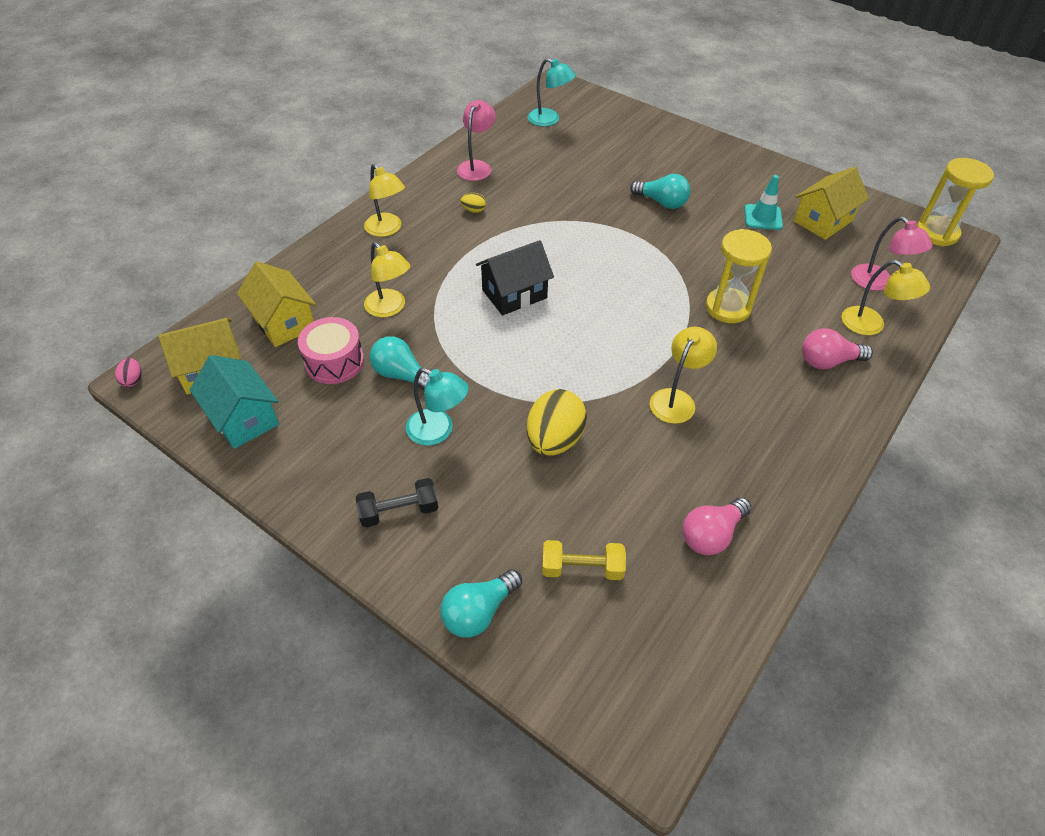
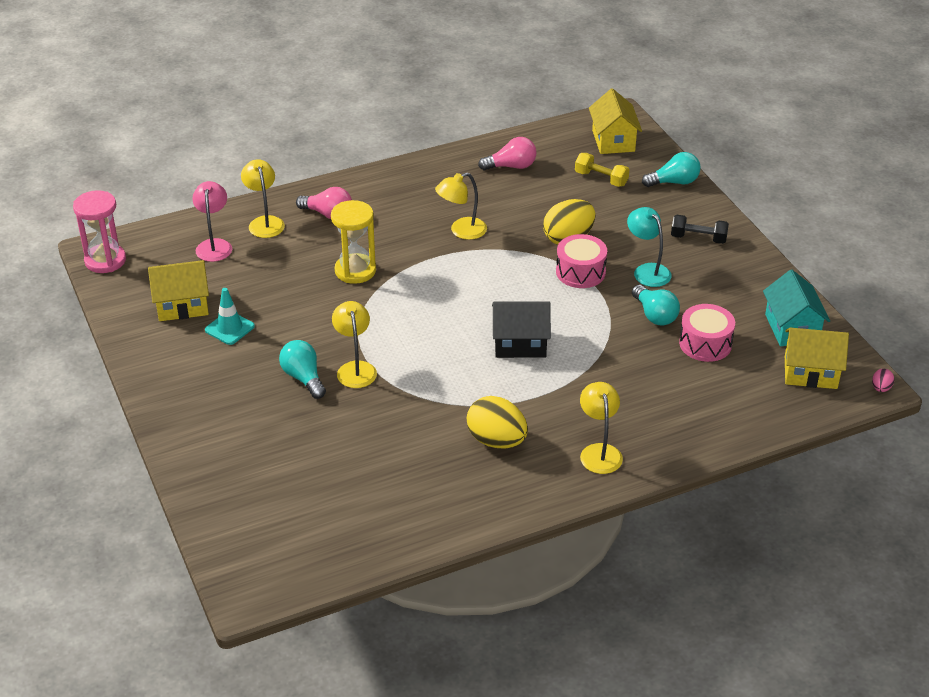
camera: 150 degrees left, 10 degrees down
yellow house [237,261,316,347] -> yellow house moved to [589,88,642,154]
yellow lamp [364,242,410,317] -> yellow lamp moved to [332,301,377,388]
pink lamp [457,100,496,181] -> none
yellow egg [461,193,486,213] -> yellow egg [467,396,528,448], size x2.26
turquoise lamp [528,58,576,126] -> none
yellow hourglass [917,158,994,247] -> pink hourglass [73,190,126,273]
none -> pink drum [556,234,607,288]

